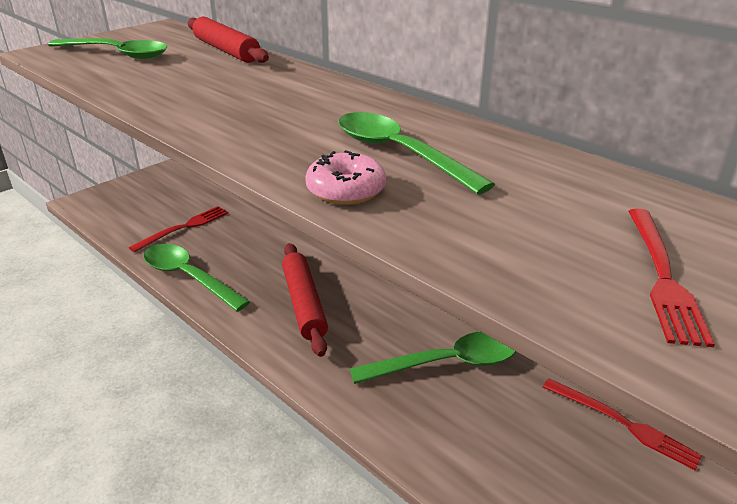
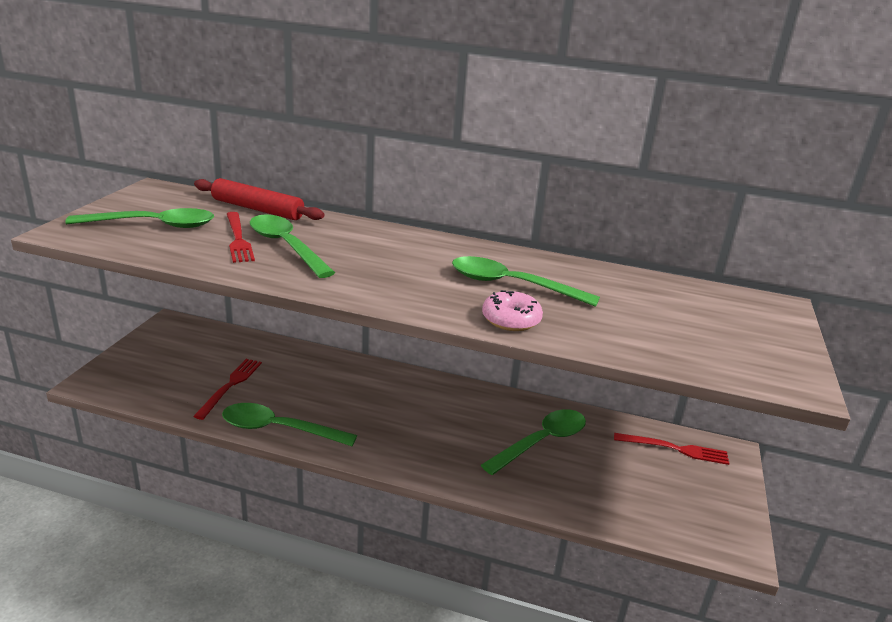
camera: 30 degrees left, 5 degrees down
red rolling pin [282,243,328,357] -> none
red fork [628,209,715,347] -> red fork moved to [227,212,255,263]
none -> green spoon [250,214,335,278]

